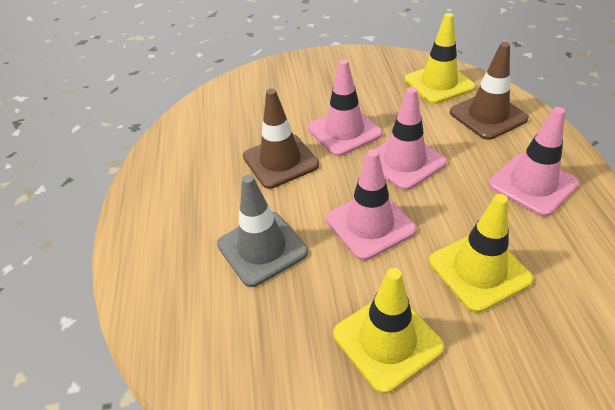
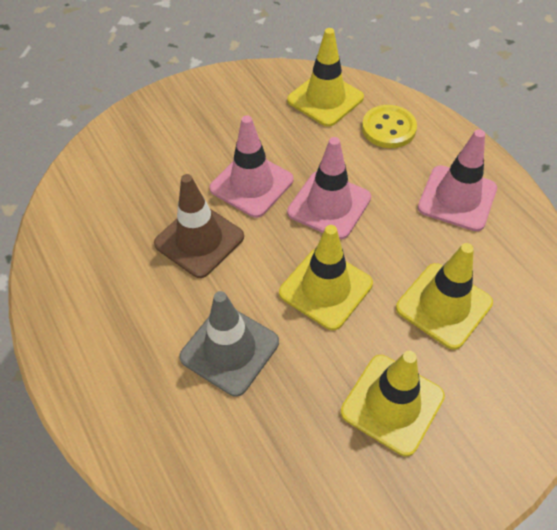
camera: 25 degrees left, 10 degrees up
pink traffic cone [326,149,416,261] -> yellow traffic cone [279,225,373,330]
brown traffic cone [450,42,529,140] -> yellow button [362,105,417,148]

